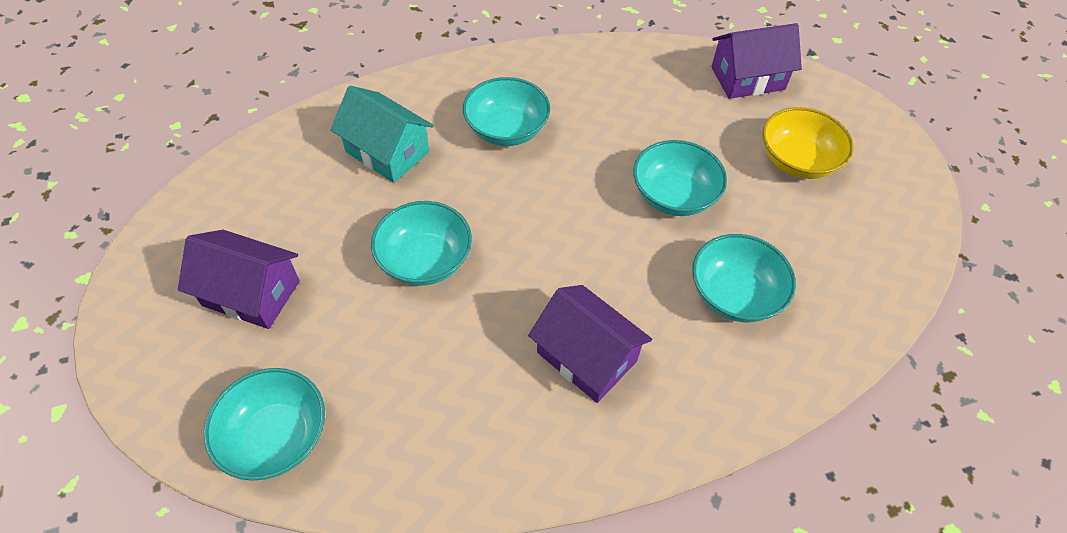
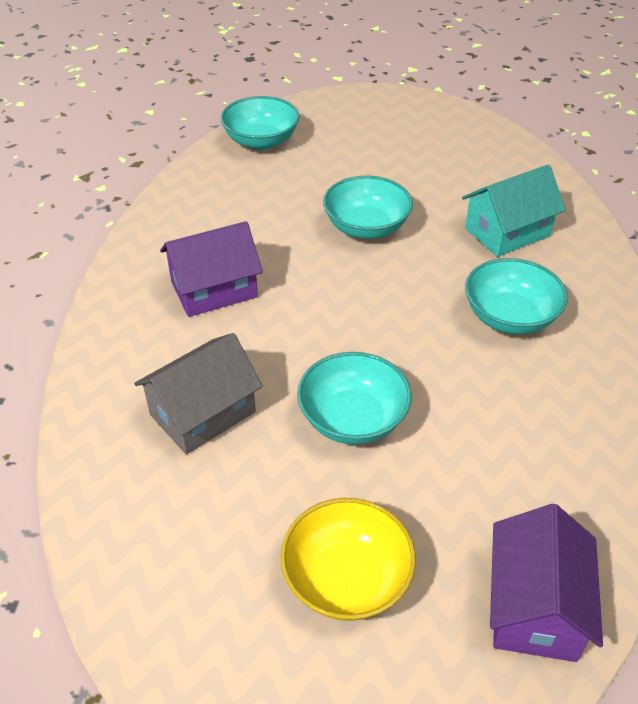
camera: 115 degrees right, 10 degrees down
purple house [178,230,300,329] -> none
turquoise bowl [692,234,796,322] -> grey house [134,333,263,455]

